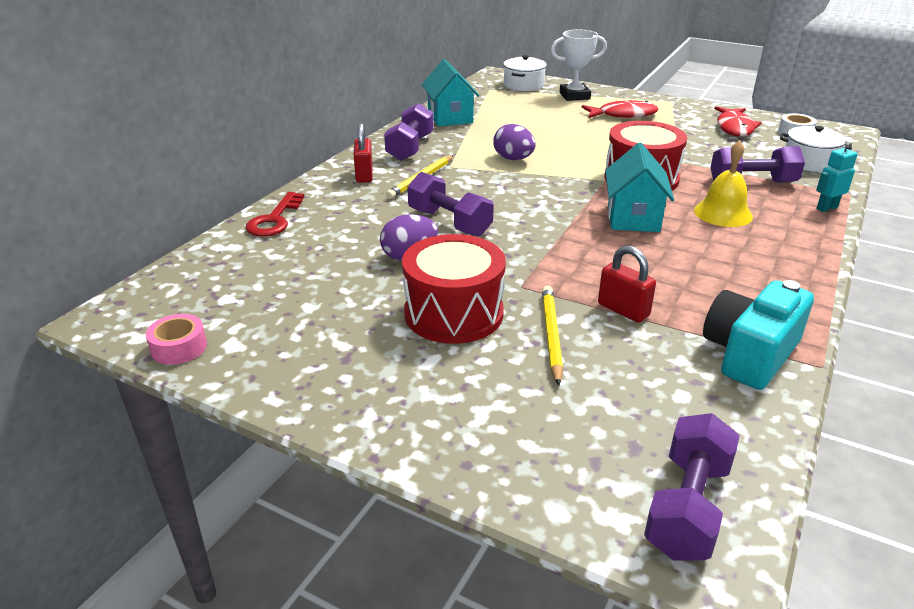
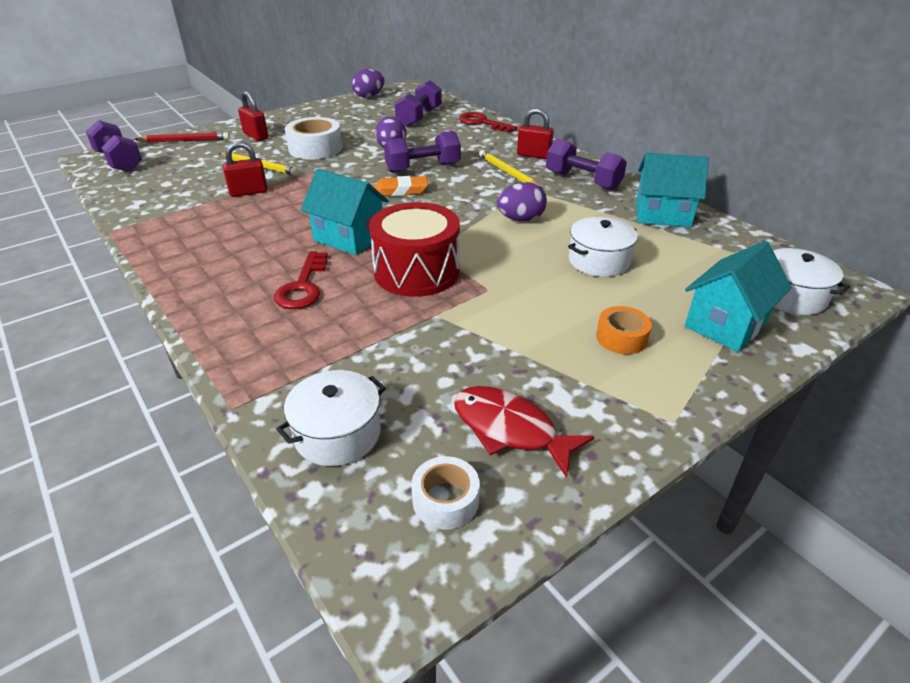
camera: 115 degrees right, 5 degrees up
pink tape [146,314,207,365] -> purple egg [352,69,384,98]
red drum [402,234,506,344] -> white tape [285,117,342,160]
white trophy [551,30,607,101] -> turquoise house [685,241,792,352]
red fish [582,100,658,118] -> orange tape [596,306,652,354]
yellow bell [694,140,753,227] -> red key [274,251,328,309]
turquoise camera [703,280,814,390] -> none
purple dumbbell [710,146,805,183] -> purple dumbbell moved to [395,80,442,127]
turquoise robot [816,140,857,212] -> none
none -> red pencil [134,132,230,142]
none -> red padlock [238,91,268,141]
none -> orange eraser [374,176,428,196]
none -> white pot [568,217,638,277]

